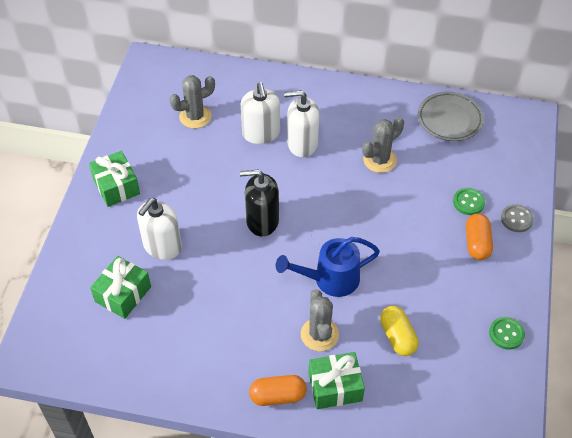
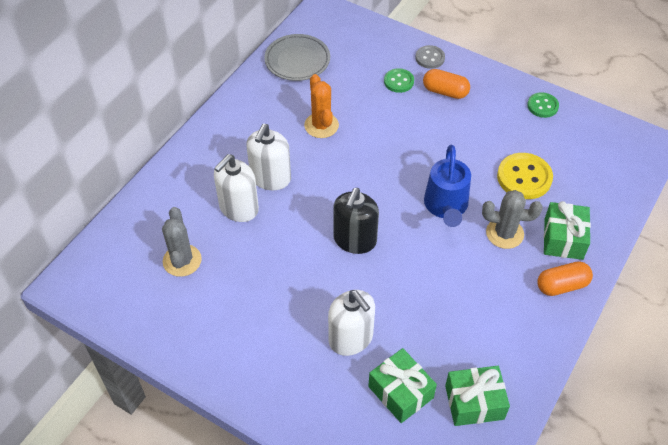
camera: 70 degrees left, 0 degrees up
green gift [89,151,140,207] -> green gift moved to [445,366,510,426]
white soap dispenser [241,82,280,144] -> white soap dispenser turned 120 degrees clockwise [214,154,259,222]
orange capsule [249,375,307,406] -> orange capsule turned 60 degrees clockwise [538,261,593,296]
grey cactus [362,117,404,173] -> orange cactus [304,74,339,138]
yellow capsule [380,306,419,356] -> yellow button [497,153,553,199]

